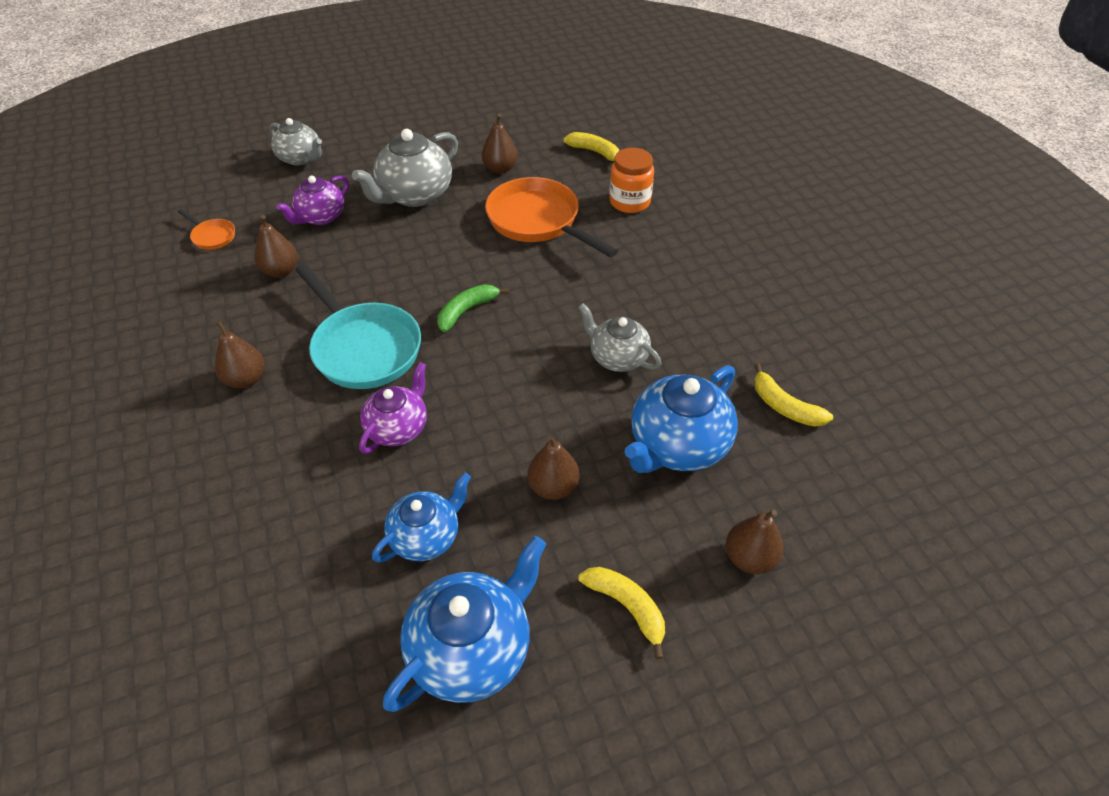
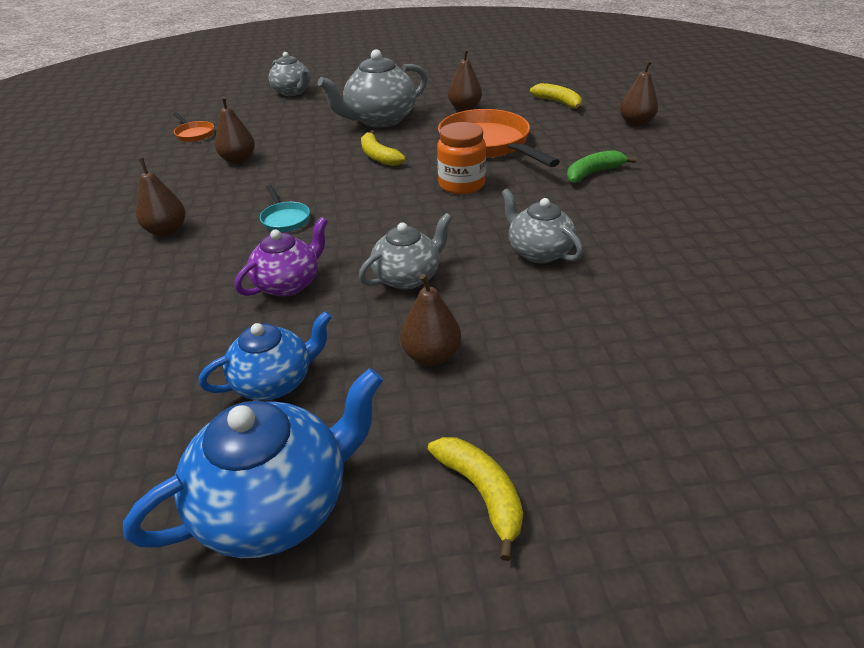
camera: 15 degrees right, 10 degrees down
purple teapot [276,176,349,225] -> none
turquoise pan [295,264,421,389] -> turquoise pan [260,185,310,232], size x0.46
green banana [437,284,509,332] -> green banana moved to [567,150,637,183]
orange jar [609,148,654,213] -> orange jar moved to [437,122,486,194]
blue teapot [625,365,738,473] -> none
brown pear [726,509,783,574] -> brown pear moved to [620,60,658,126]
yellow banana [754,364,833,427] -> yellow banana moved to [361,130,406,166]
none -> grey teapot [359,213,452,290]

